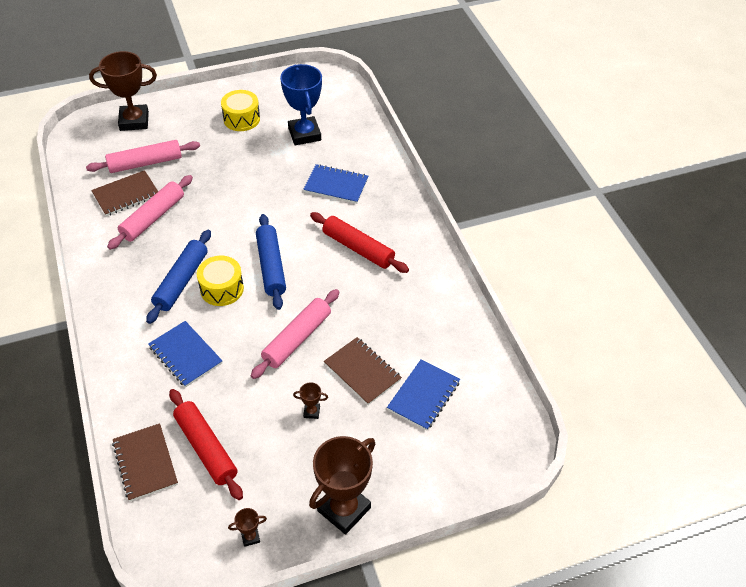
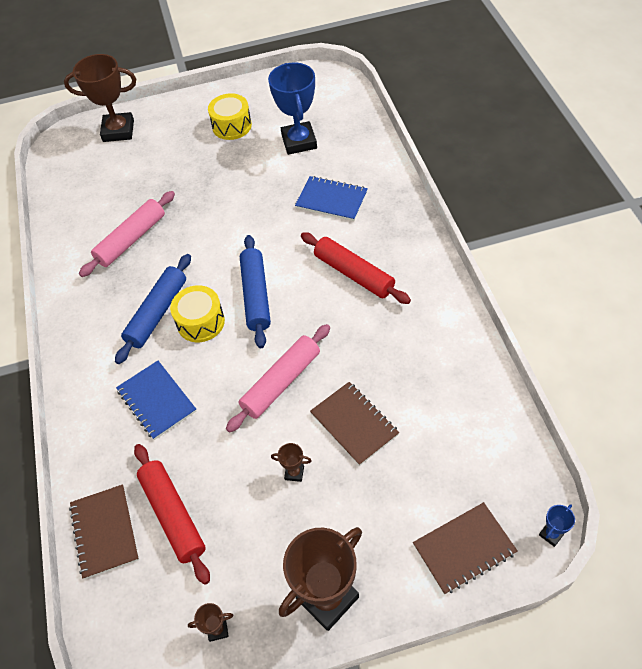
camera: 10 degrees right, 5 degrees up
pink rolling pin [86,140,200,173] -> none
brown notebook [91,170,158,216] -> brown notebook moved to [413,502,518,595]
blue notebook [387,359,460,431] -> none
none -> blue trophy [539,504,575,547]

